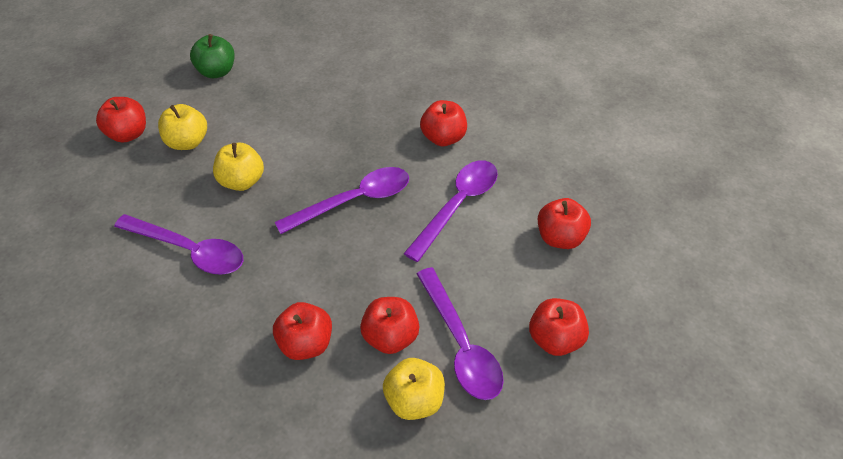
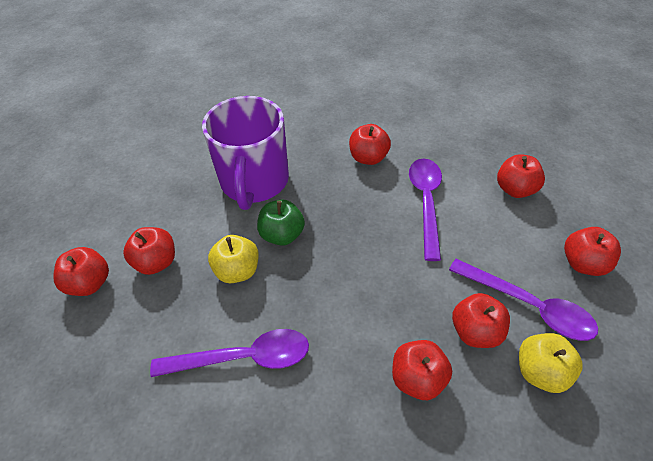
camera: 30 degrees left, 0 degrees up
yellow apple [158,104,207,150] -> red apple [123,227,175,275]
green apple [190,34,235,78] -> green apple moved to [257,199,305,246]
purple spoon [275,167,409,234] -> none
none -> purple mug [202,96,289,210]

